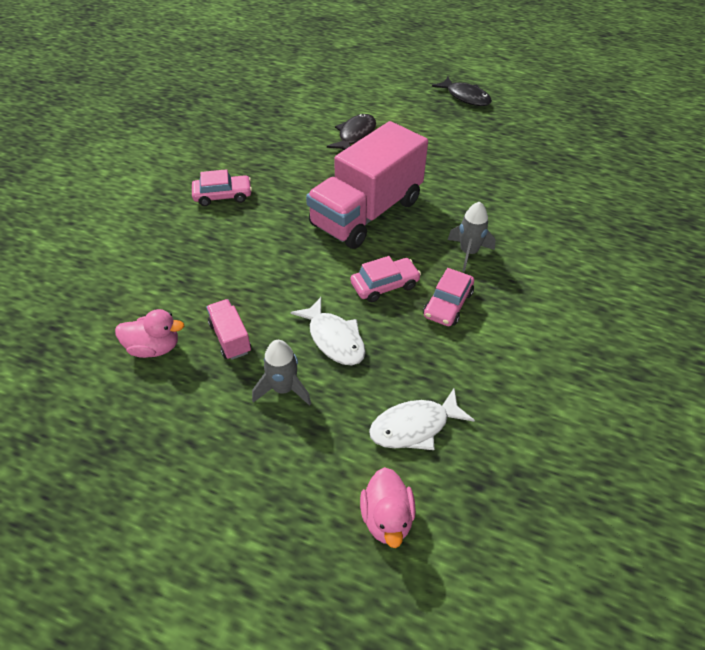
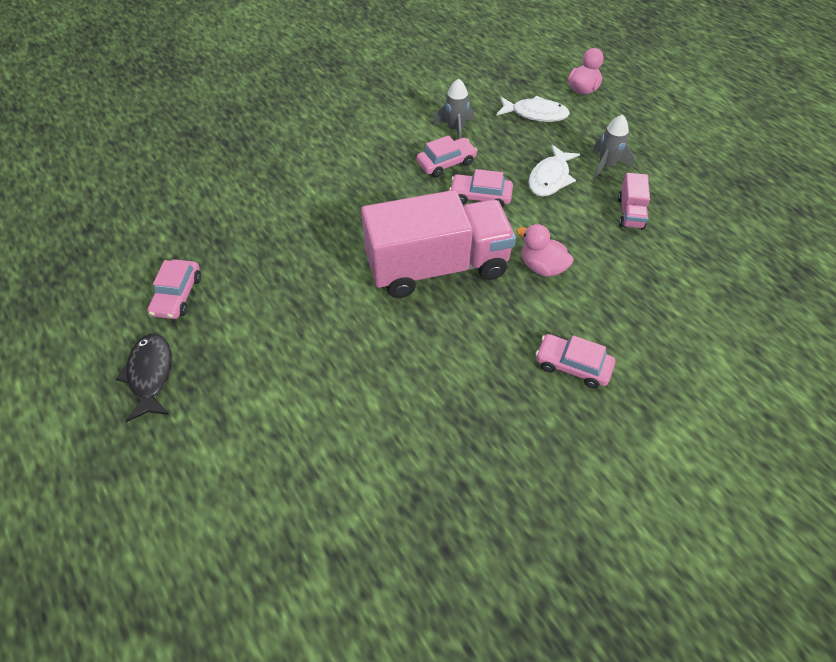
camera: 145 degrees left, 5 degrees up
pink duck [115,309,184,358] -> pink duck moved to [516,224,574,277]
white fish [290,297,366,365] -> white fish turned 150 degrees counterclockwise [528,145,580,197]
black fish [327,114,376,150] -> none
grey rocket [448,201,496,272] -> grey rocket moved to [433,78,474,139]
none -> pink car [148,259,201,319]

